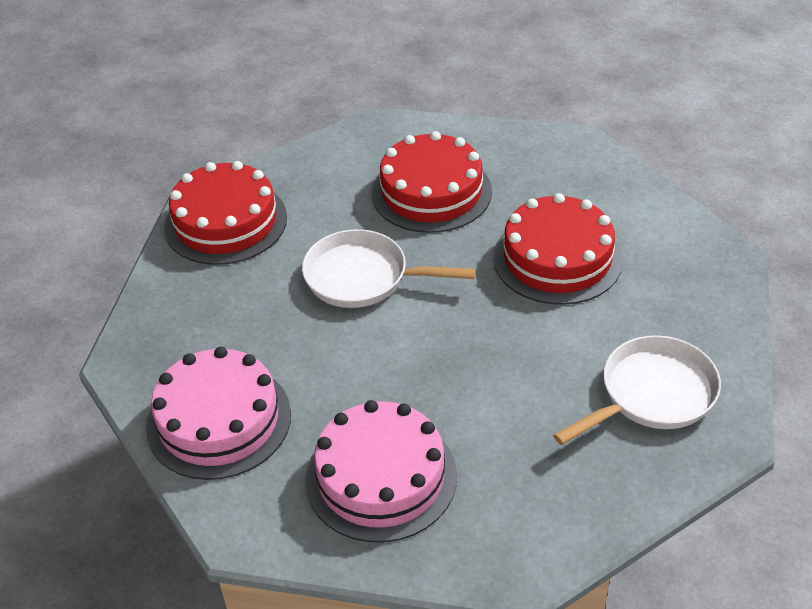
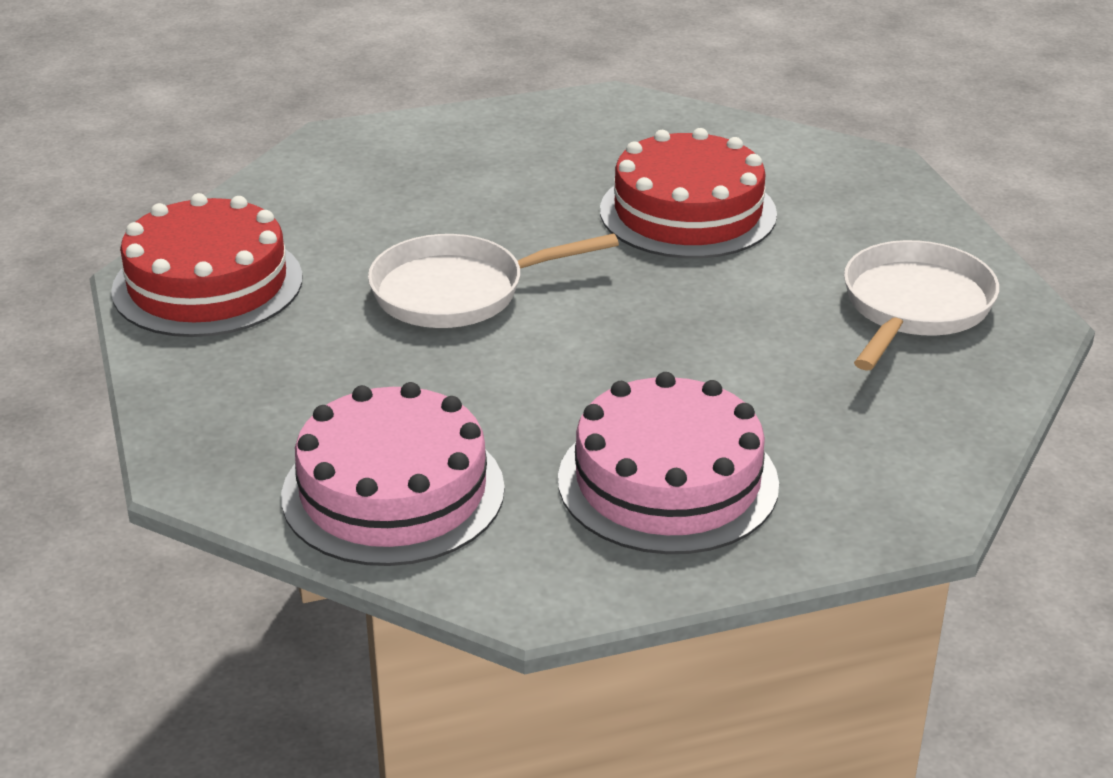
camera: 30 degrees left, 10 degrees down
red cake [372,131,492,233] -> none

